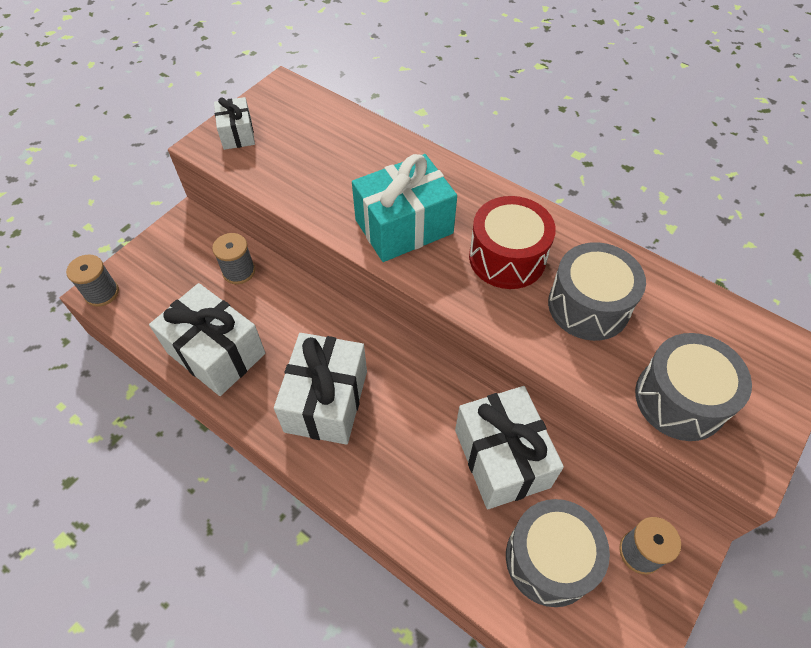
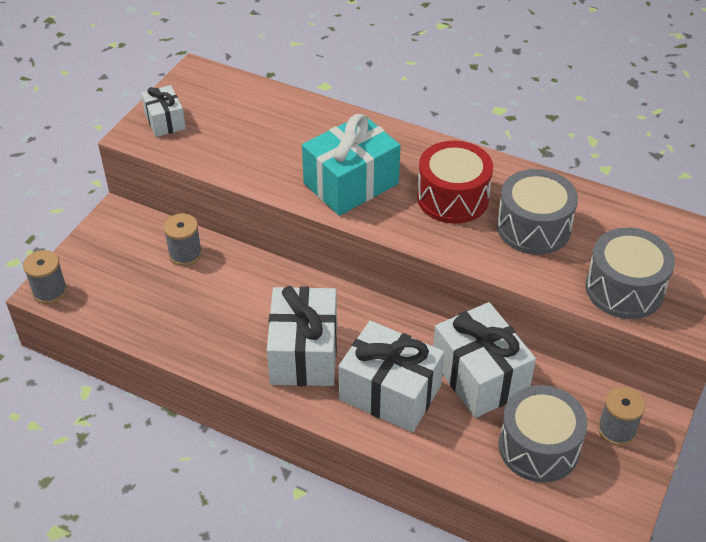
camera: 10 degrees left, 10 degrees down
white gift [149,283,265,396] -> white gift moved to [339,321,444,432]

